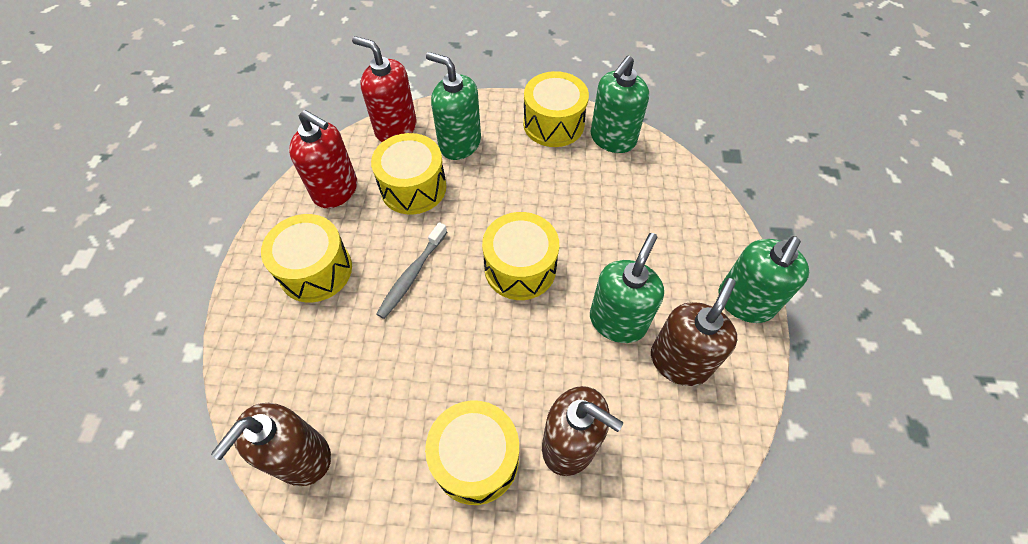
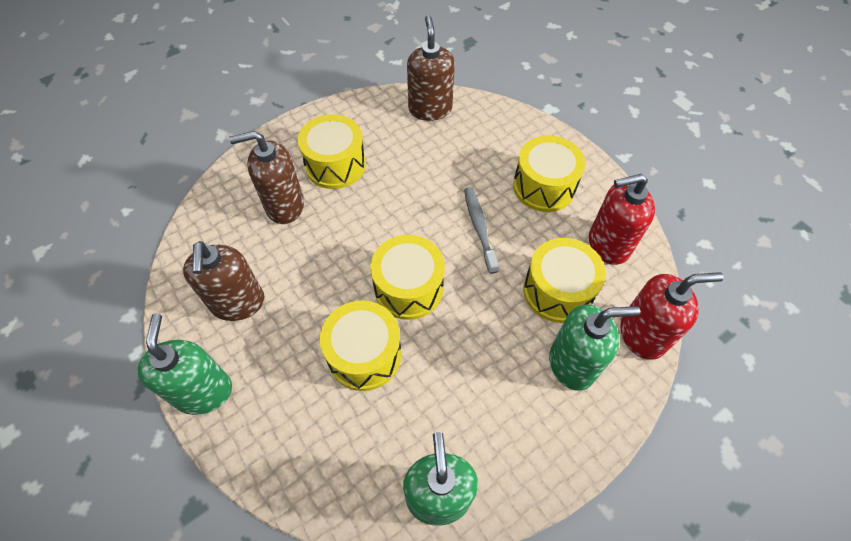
camera: 140 degrees right, 0 degrees up
yellow drum [523,71,589,147] -> yellow drum moved to [320,300,402,391]
green soap dispenser [590,233,664,343] -> none

